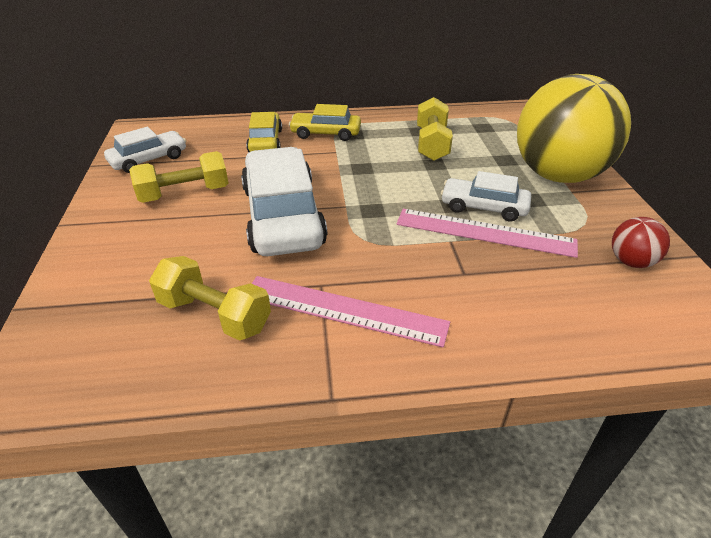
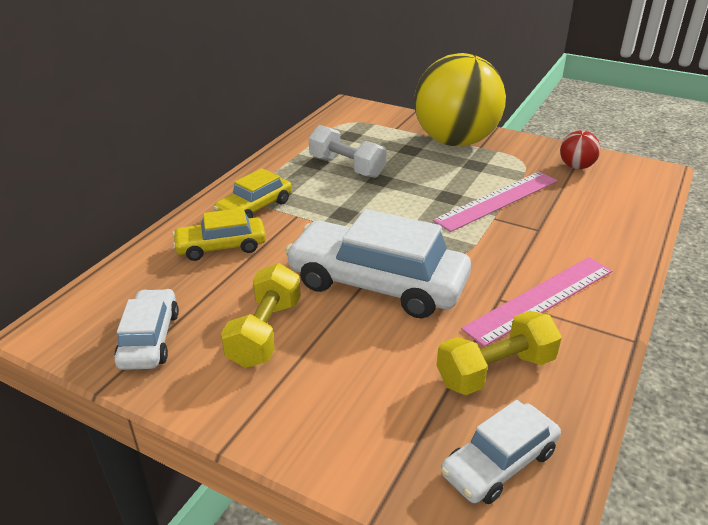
camera: 55 degrees left, 5 degrees down
yellow car [246,112,282,153] -> yellow car turned 45 degrees counterclockwise [172,208,266,261]
yellow dumbbell [417,97,453,161] -> white dumbbell [309,125,386,178]
white car [441,171,531,222] -> white car moved to [441,400,561,504]

